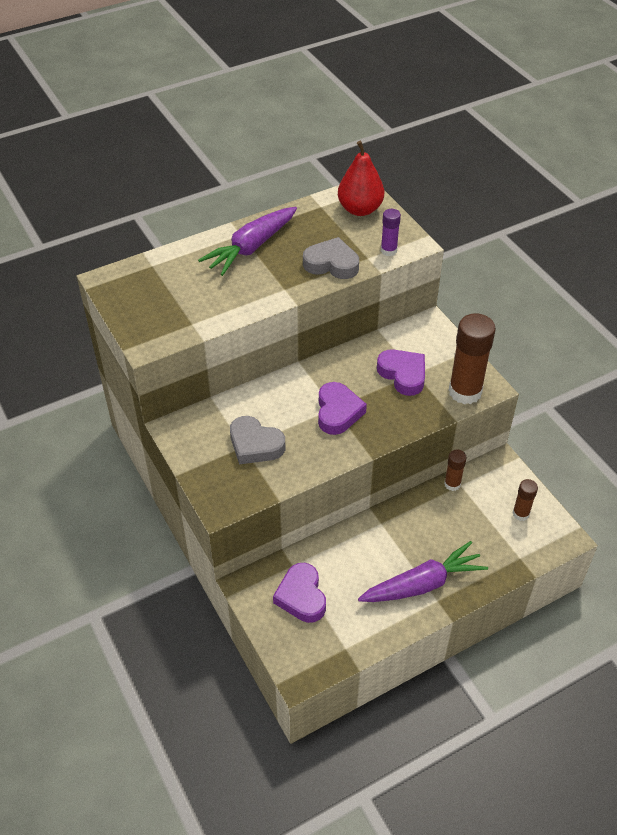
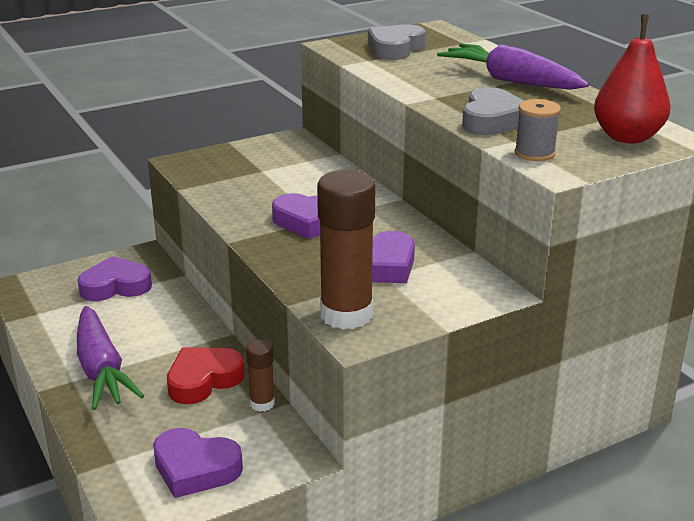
camera: 90 degrees right, 20 degrees down
grey heart [230,416,285,464] -> grey heart moved to [368,25,426,60]
purple glue stick [381,209,401,256] -> grey spool [515,99,561,161]
brown glue stick [512,479,538,521] -> purple heart [153,428,243,498]
none -> red heart [167,347,245,404]

